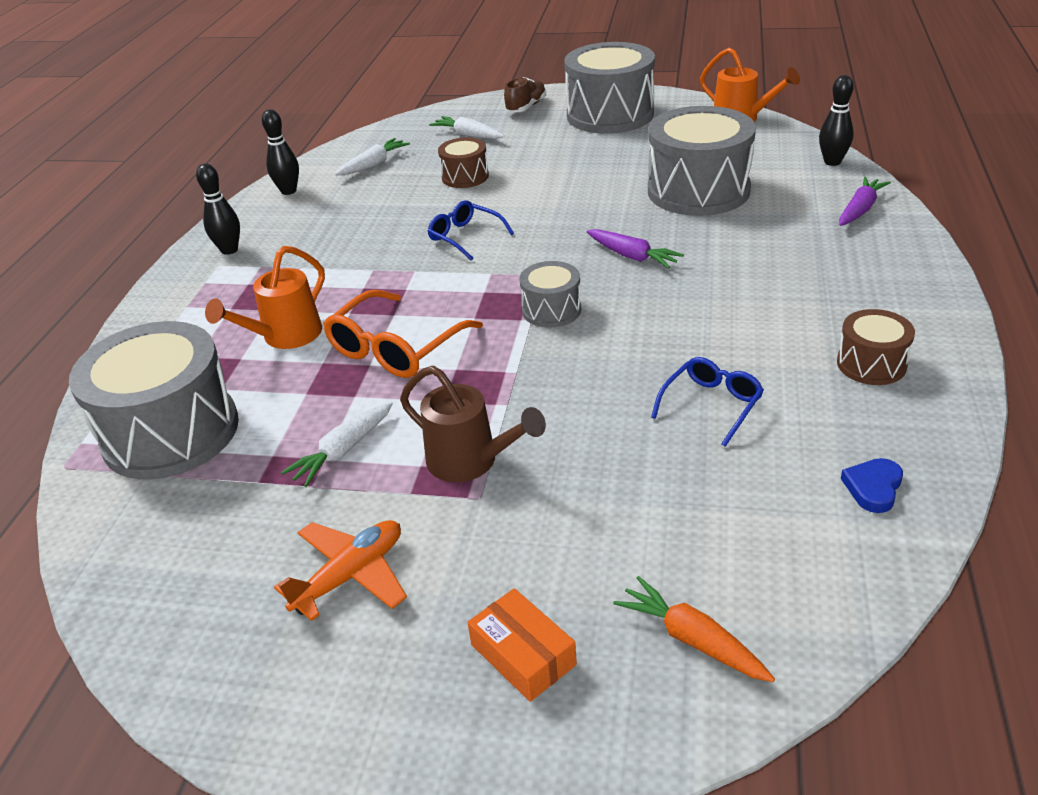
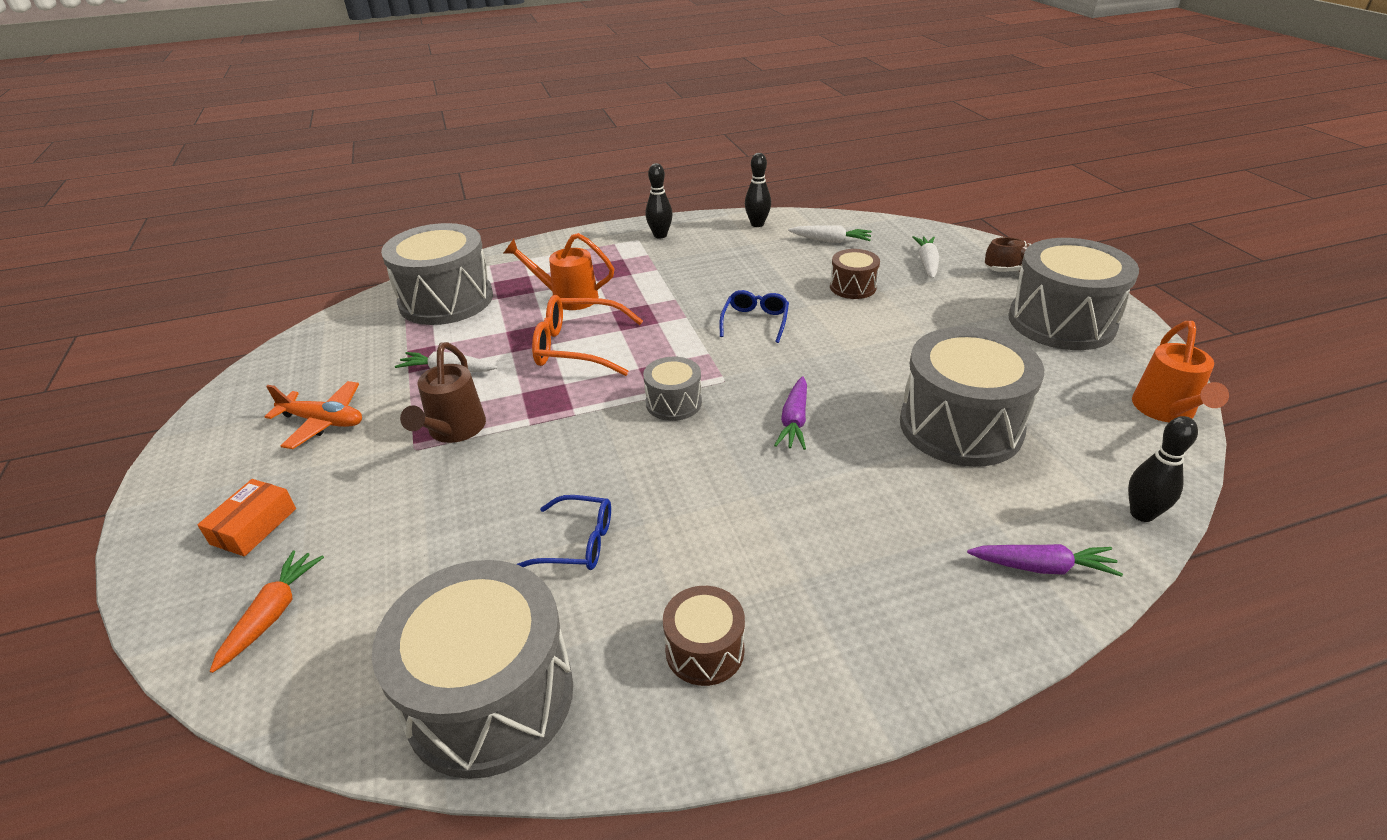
camera: 60 degrees right, 0 degrees up
blue heart [841,458,903,513] -> grey drum [372,560,573,779]

